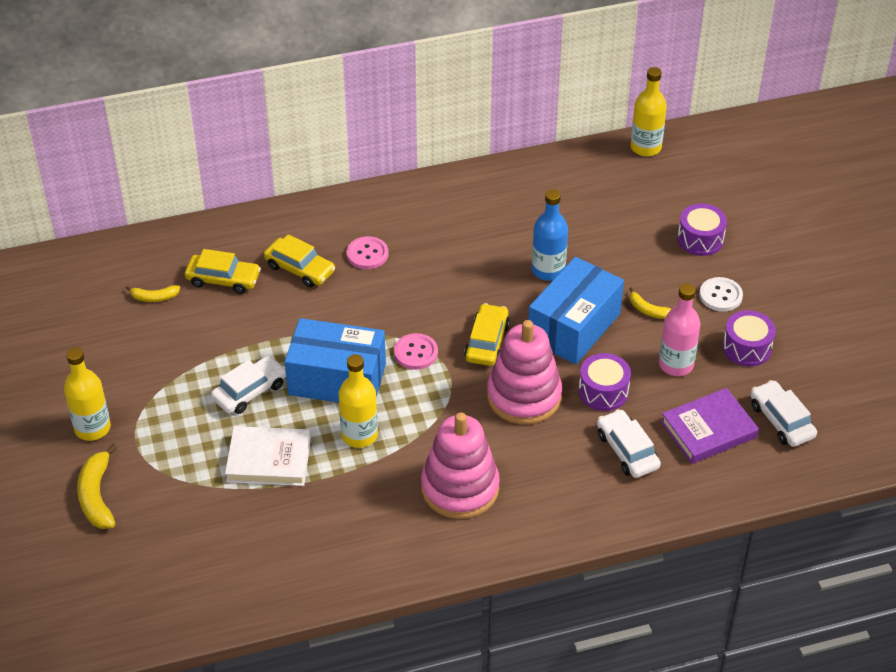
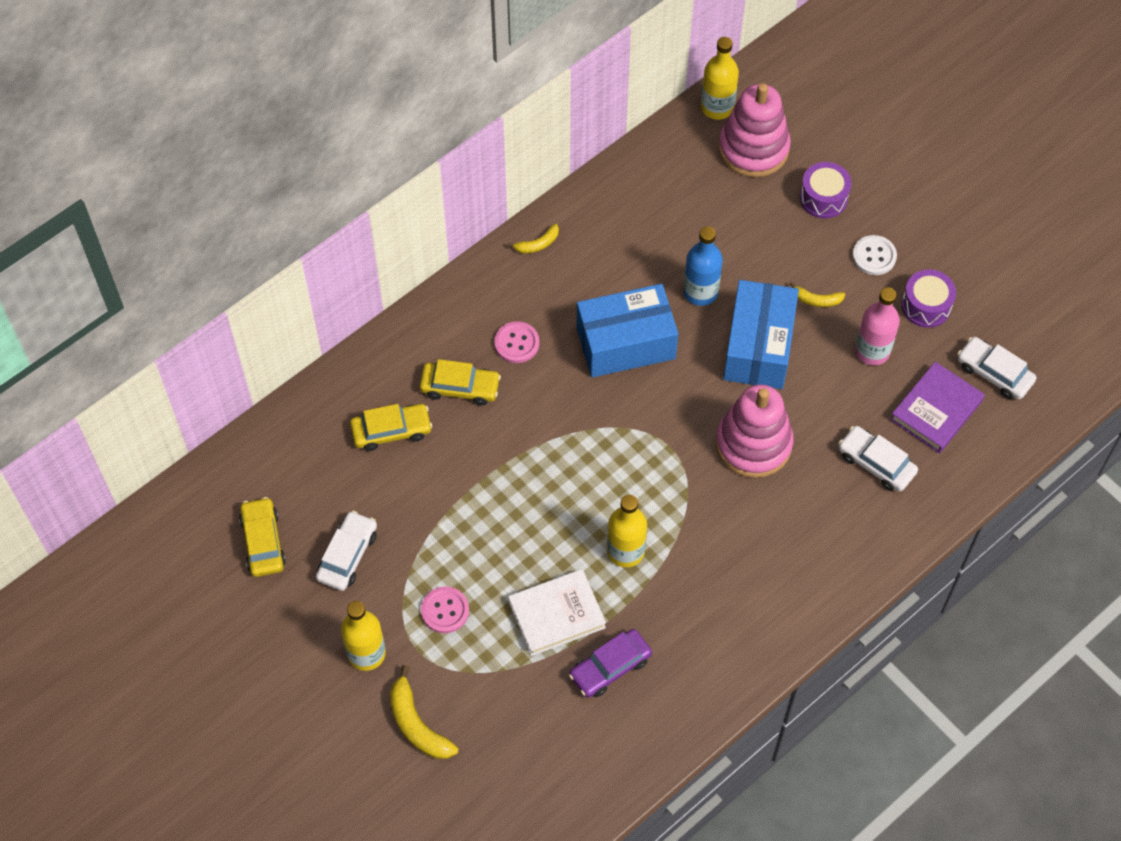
camera: 25 degrees left, 15 degrees up
yellow banana [126,285,180,302] -> yellow banana moved to [507,224,559,253]
white car [211,355,286,414] -> white car moved to [316,511,377,591]
blue box [285,318,386,402] -> blue box moved to [576,284,678,378]
pink button [394,333,438,370] -> pink button moved to [421,586,469,633]
pink stacking toy [421,412,500,519] -> pink stacking toy moved to [719,83,791,177]
yellow car [464,303,510,366] -> yellow car moved to [239,497,286,577]
purple drum [579,353,631,411] -> none
none -> purple car [569,629,652,698]

